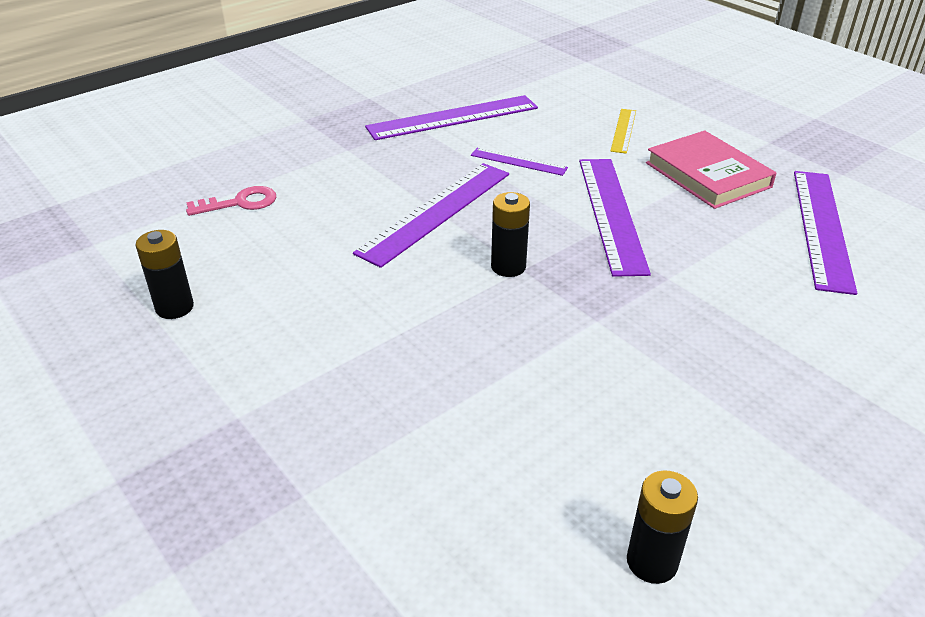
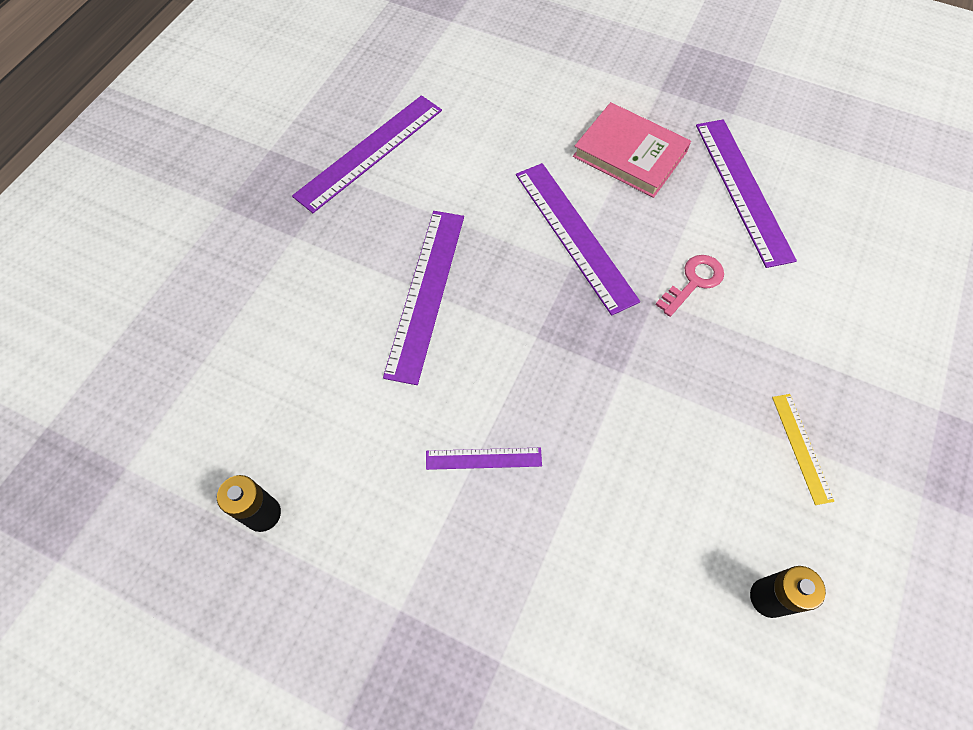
camera: 25 degrees left, 25 degrees up
pink key [186,186,276,216] -> pink key moved to [655,255,724,317]
purple ruler [471,148,568,176] -> purple ruler moved to [426,448,542,470]
black battery [491,192,530,277] -> none
yellow ruler [610,109,636,154] -> yellow ruler moved to [772,394,834,505]

